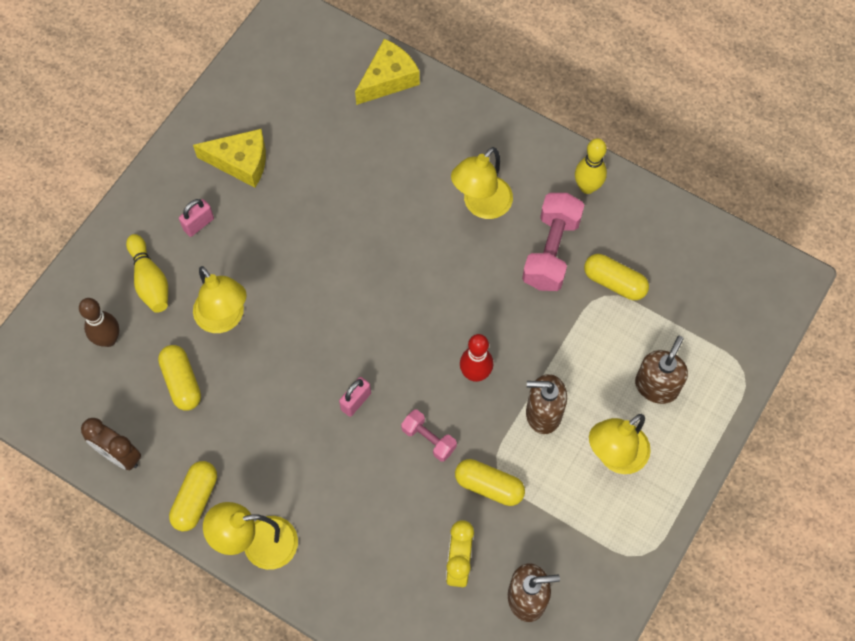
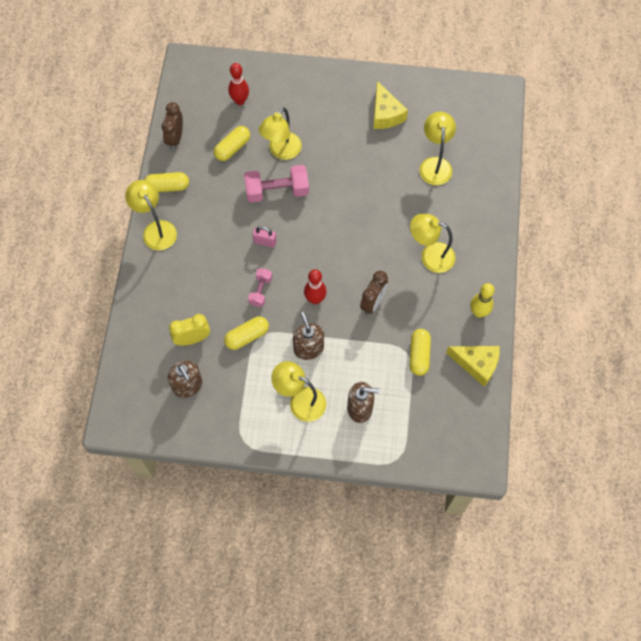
camera: 65 degrees right, 0 degrees up
brown bowling pin [79,298,119,347] -> red bowling pin [228,63,249,105]
yellow bowling pin [126,234,168,313] -> none
pink padlock [179,199,214,237] -> none
yellow cheese [355,39,420,105] -> yellow cheese moved to [446,346,500,386]
yellow capsule [455,459,525,506] -> yellow capsule turned 60 degrees clockwise [224,316,269,350]
pink dumbbell [522,193,584,291] -> pink dumbbell moved to [244,165,309,203]
none -> brown clock [360,271,388,315]
none -> yellow lamp [419,112,456,185]

